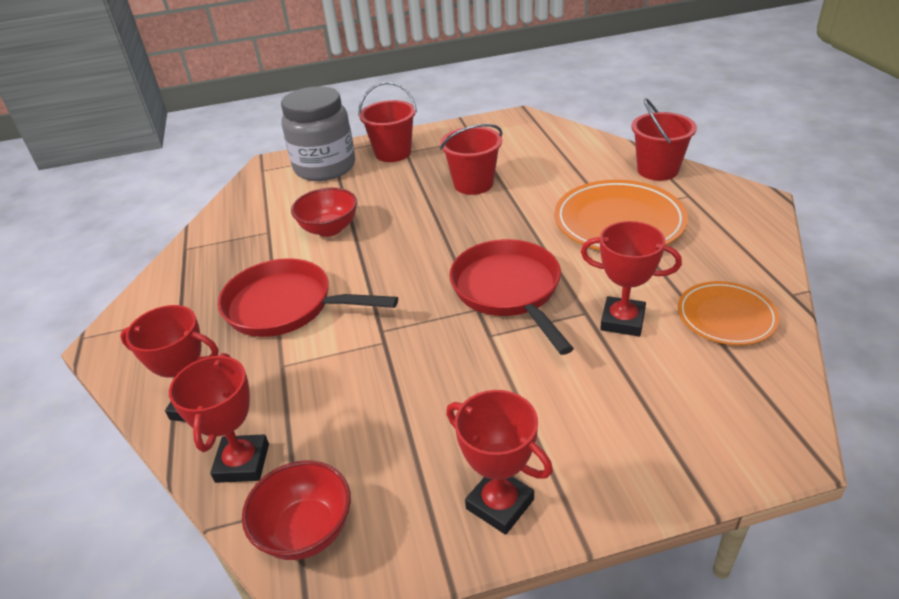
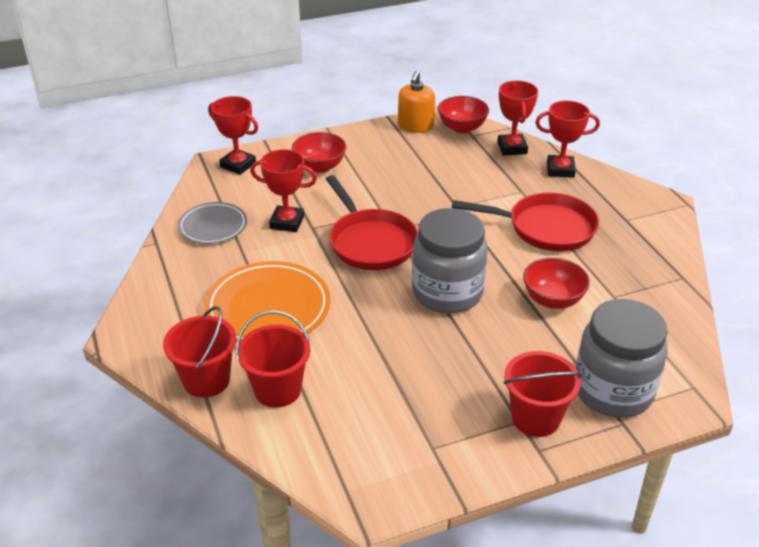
camera: 170 degrees right, 0 degrees up
red bucket [440,124,502,195] -> red bucket moved to [236,310,310,408]
red trophy [446,390,553,535] -> red trophy moved to [208,96,258,175]
orange plate [678,281,779,345] -> grey plate [178,202,247,244]
none -> red bowl [292,132,346,173]
none -> orange soap dispenser [398,71,435,133]
none -> grey jar [412,208,488,313]

